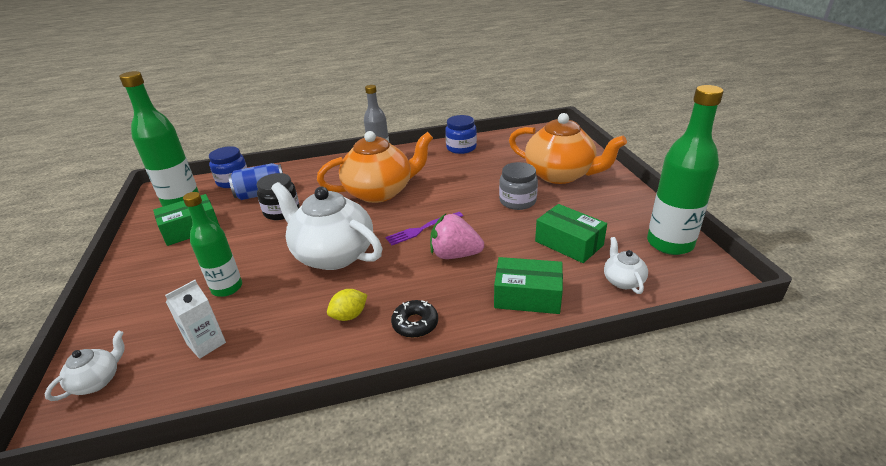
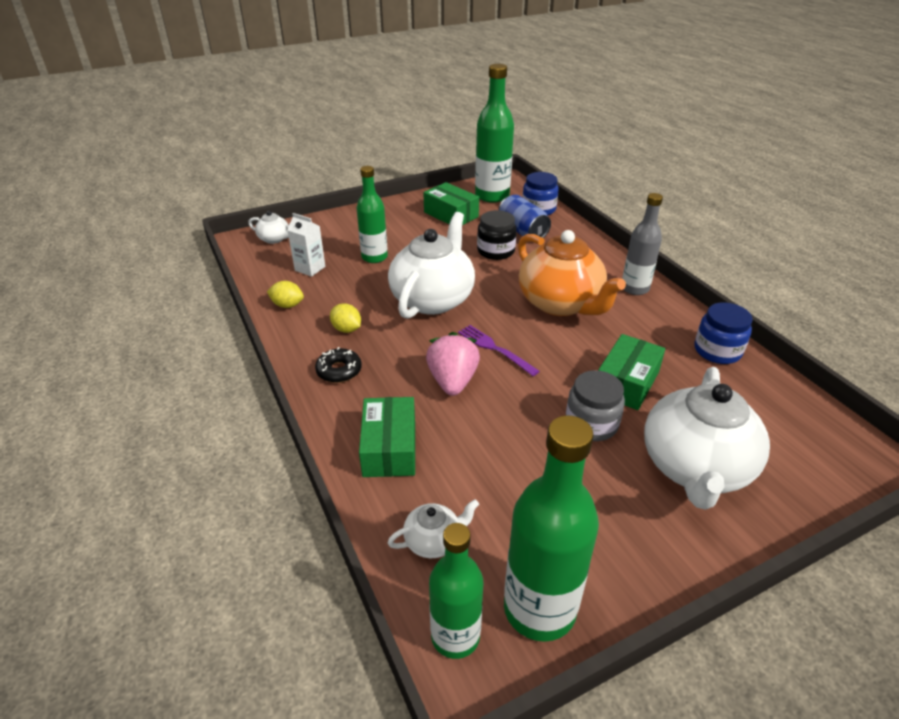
camera: 75 degrees right, 5 degrees up
orange teapot [509,113,627,184] -> white teapot [644,367,770,510]
green box [535,204,607,263] -> green box moved to [598,334,665,410]
none -> yellow lemon [267,281,304,308]
none -> green bottle [429,523,483,659]

